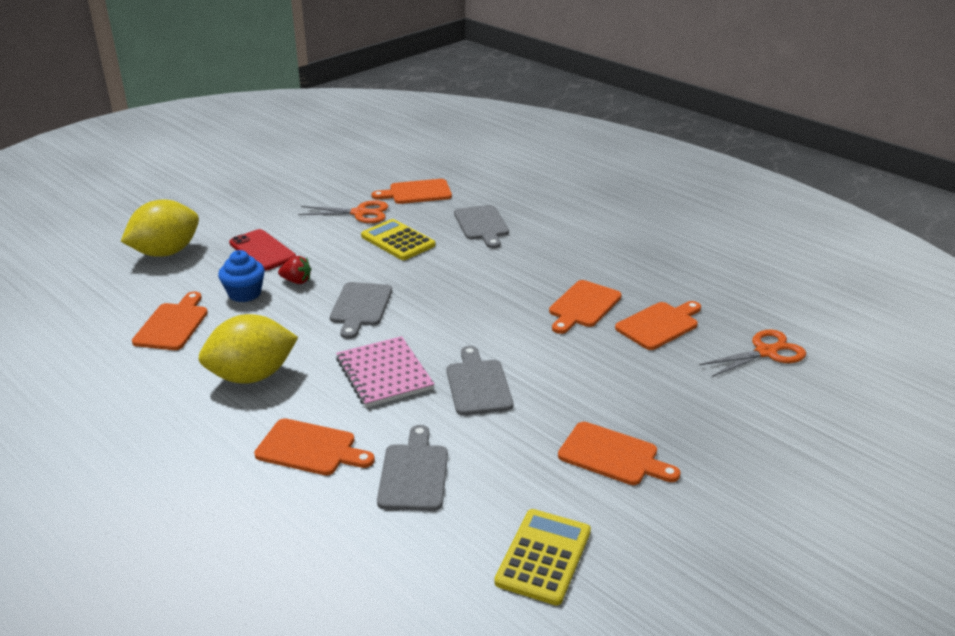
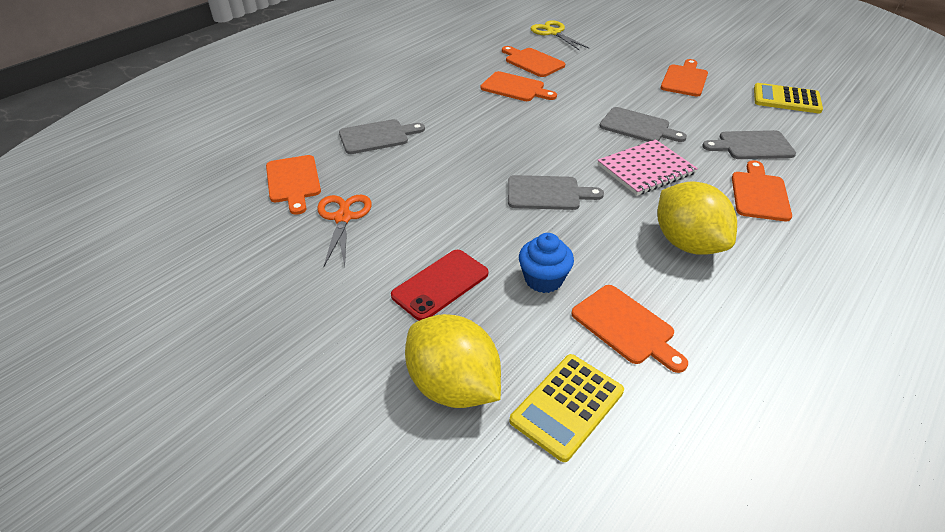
camera: 95 degrees left, 10 degrees up
orange cutting board [132,292,208,350] -> orange cutting board turned 135 degrees counterclockwise [571,285,688,373]
red strawberry [278,256,311,284] -> none
yellow calculator [361,219,436,260] -> yellow calculator moved to [509,354,624,462]
grey cutting board [447,346,513,415] -> grey cutting board turned 135 degrees counterclockwise [600,107,687,142]
orange scissors [699,329,806,377] -> yellow scissors [530,20,589,50]

